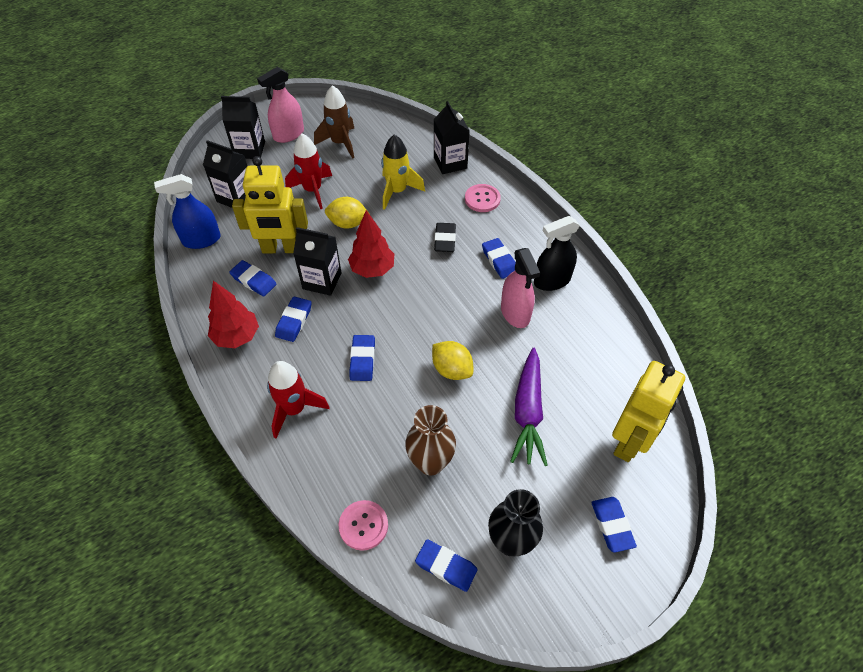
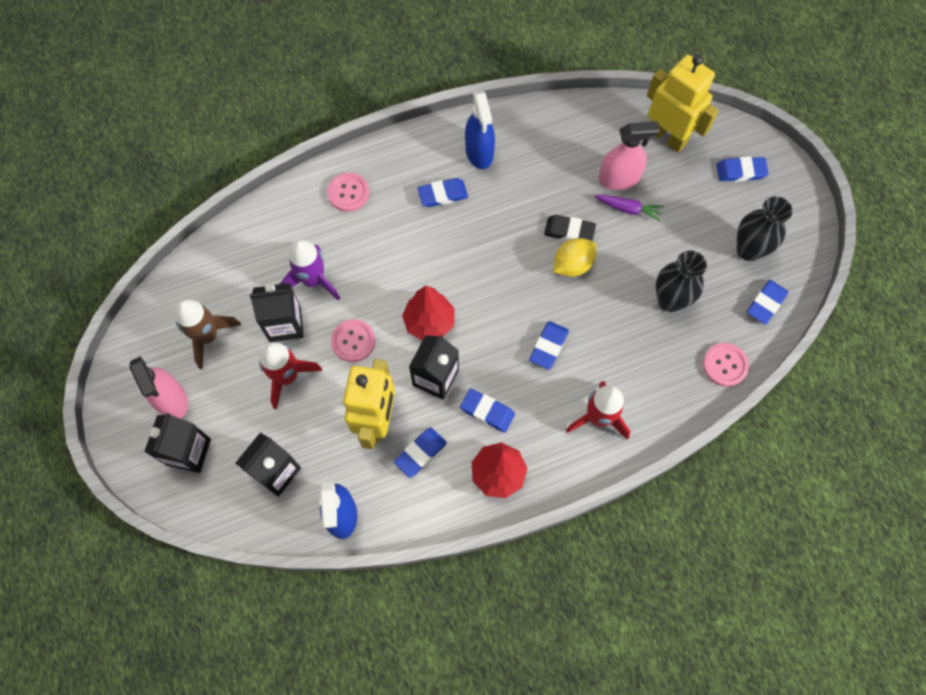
camera: 80 degrees left, 15 degrees up
yellow lemon [325,197,370,229] -> pink button [331,319,375,362]
blue eraser [349,335,375,381] -> blue eraser turned 75 degrees counterclockwise [529,321,569,370]
yellow rocket [381,134,425,210] -> purple rocket [280,240,340,301]
brown vase [405,405,456,475] -> black vase [656,250,707,312]
black carton [434,101,470,174] -> black carton moved to [249,283,304,342]
black eraser [434,223,456,252] -> black eraser moved to [544,215,596,241]
pink spray bottle [501,248,540,328] -> pink spray bottle moved to [599,121,660,190]
purple carrot [510,348,548,466] -> purple carrot [594,194,664,221], size x0.57
black spray bottle [534,216,580,291] -> blue spray bottle [465,91,495,169]

